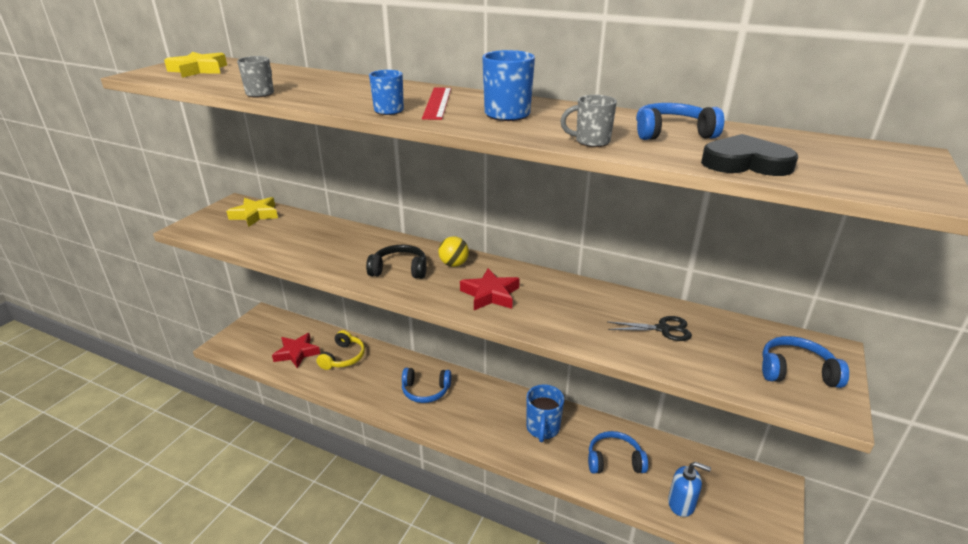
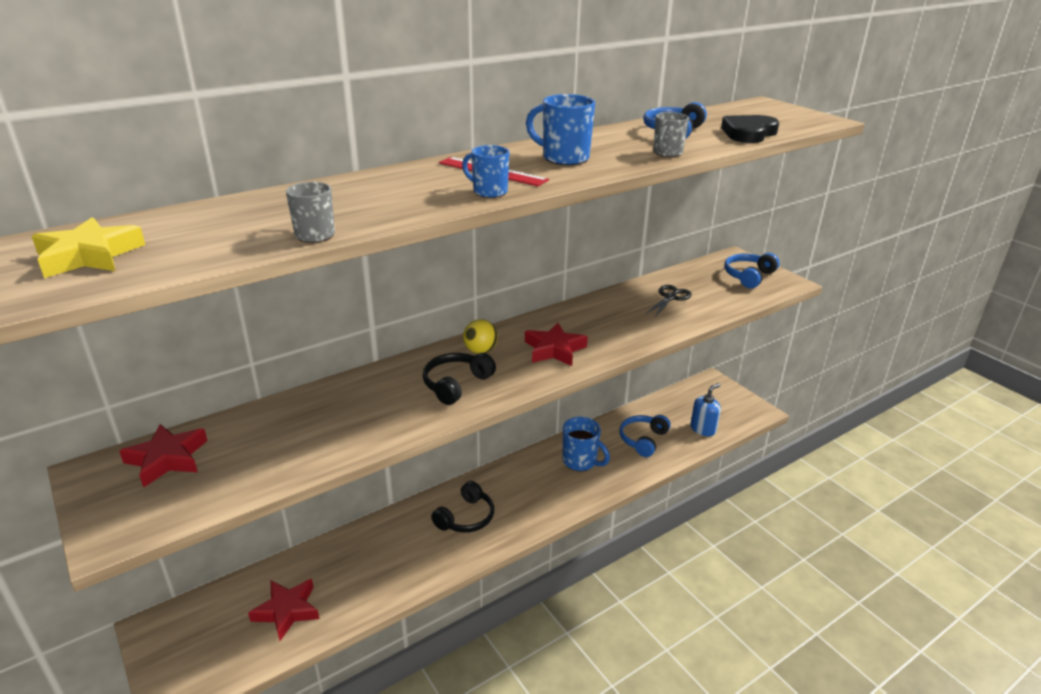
camera: 60 degrees left, 0 degrees up
yellow star [226,197,278,227] -> red star [119,424,208,488]
yellow headphones [316,330,365,370] -> none
blue headphones [402,368,451,403] -> black headphones [431,481,494,533]

